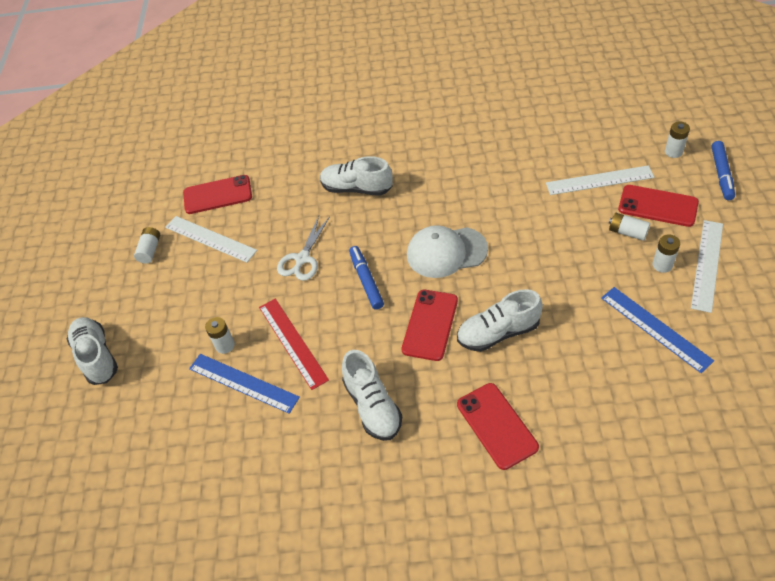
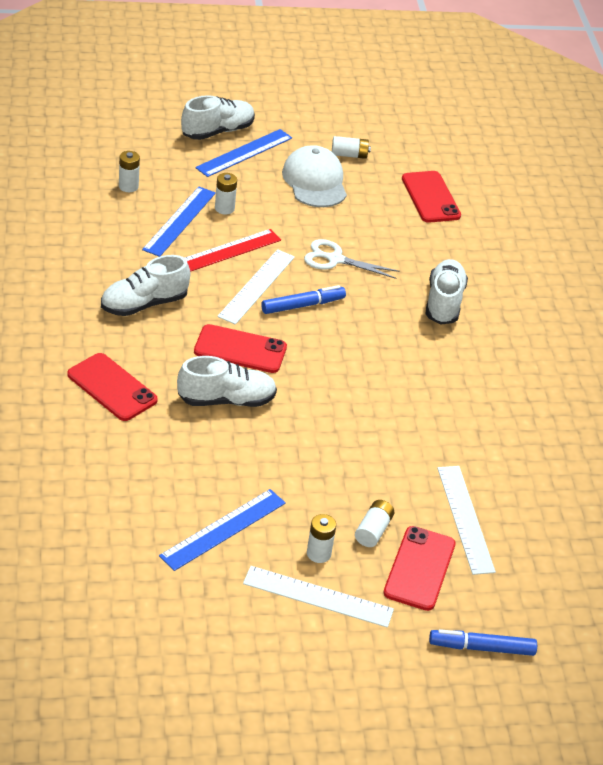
camera: 75 degrees right, 10 degrees down
white ruler [165,216,257,263] -> white ruler moved to [217,249,295,325]
white cap [407,225,488,278] -> white cap moved to [282,145,347,207]
white shoe [457,289,543,352] -> white shoe turned 105 degrees clockwise [177,356,277,407]
red phone [457,383,539,470] -> red phone turned 75 degrees clockwise [67,353,158,421]
white battery [665,121,690,158] -> white battery moved to [119,151,140,192]
none -> blue ruler [195,129,292,177]

